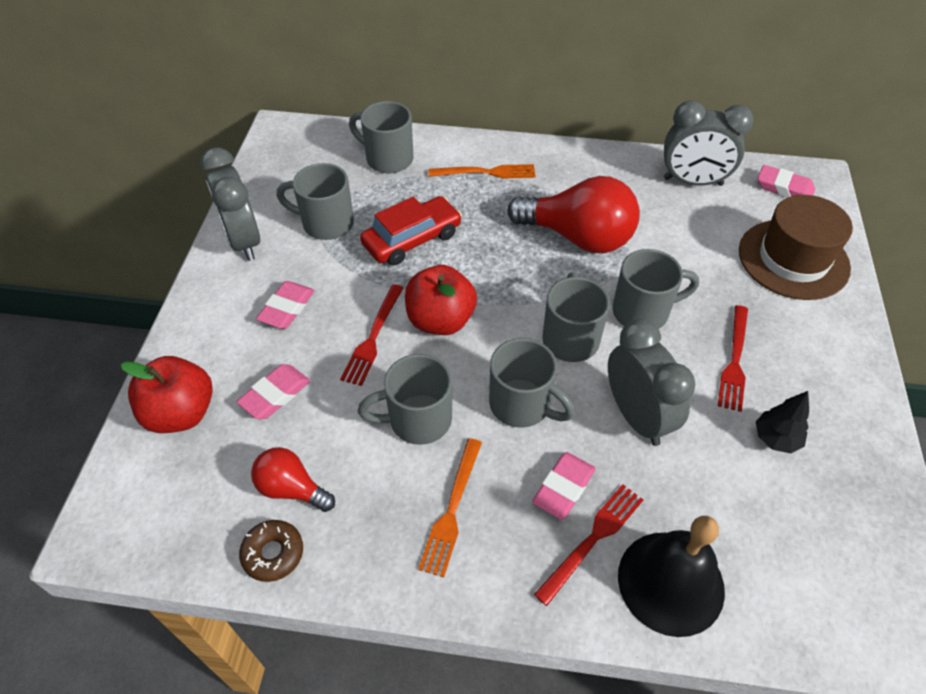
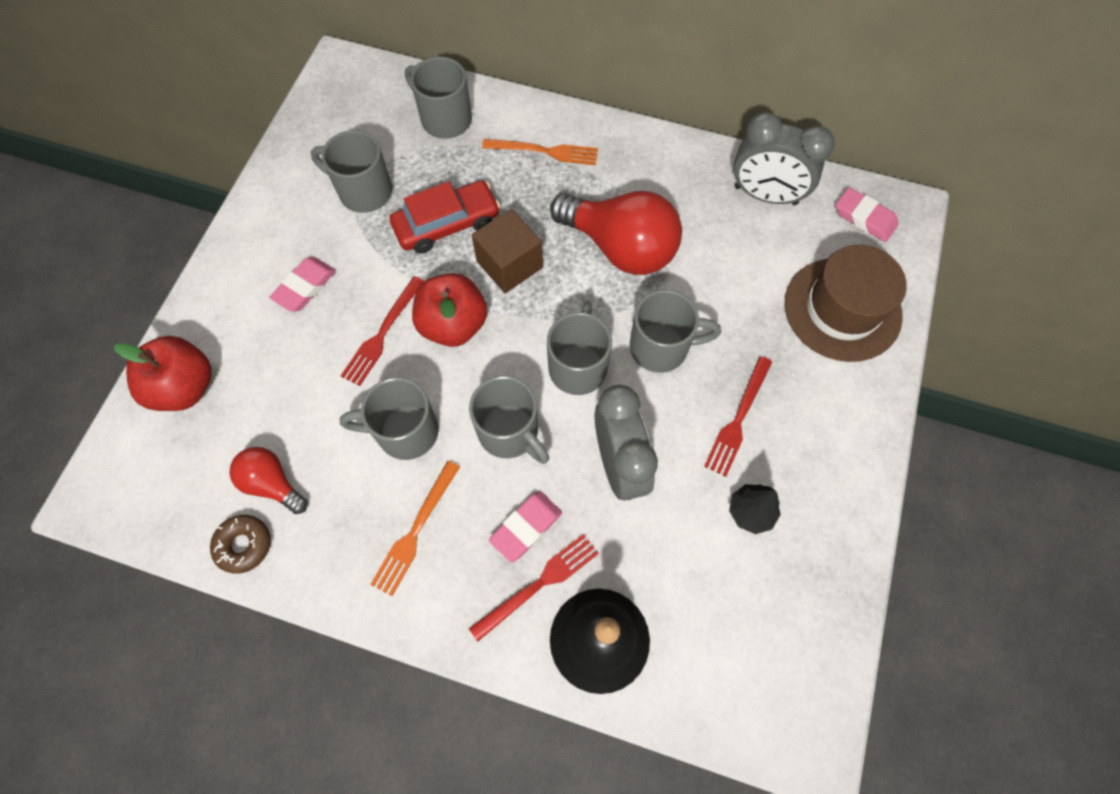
camera: 10 degrees right, 15 degrees up
grey clock [200,148,260,261] -> none
pink eraser [236,364,310,419] -> none
none -> brown cube [472,209,543,293]

